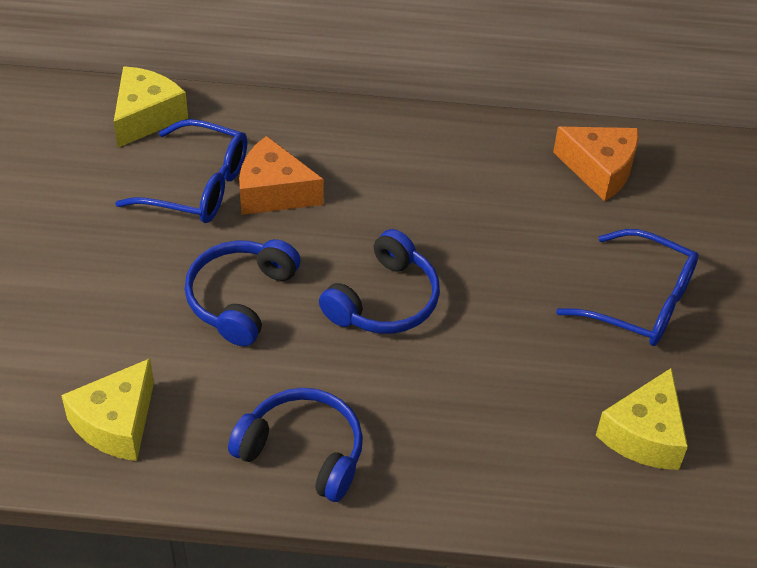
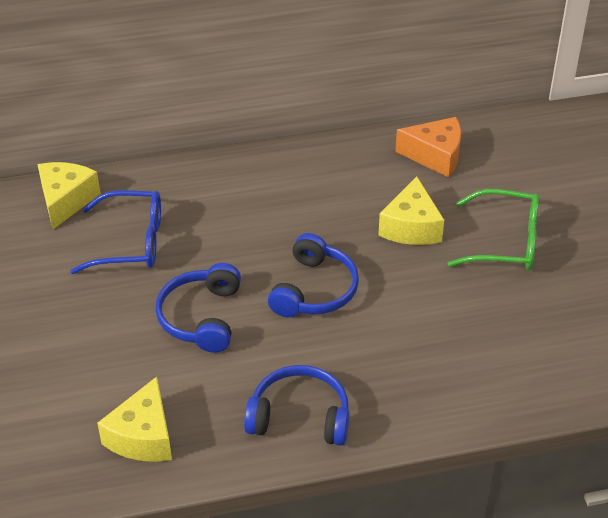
camera: 15 degrees left, 5 degrees down
orange cheese [239,136,324,215] -> none
blue glasses [556,229,699,346] -> green glasses [447,189,539,270]
yellow cheese [596,368,688,470] -> yellow cheese moved to [378,177,444,245]

